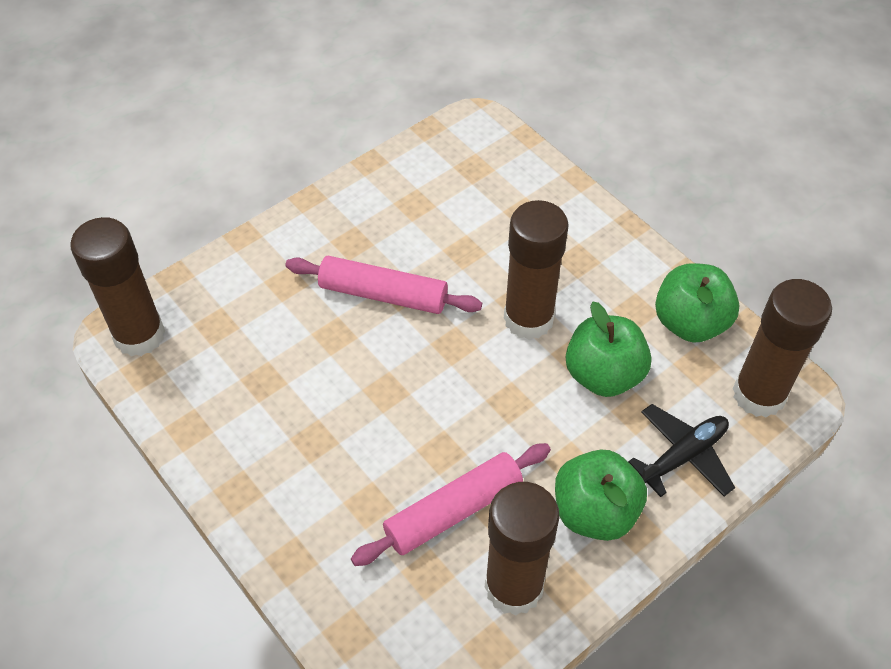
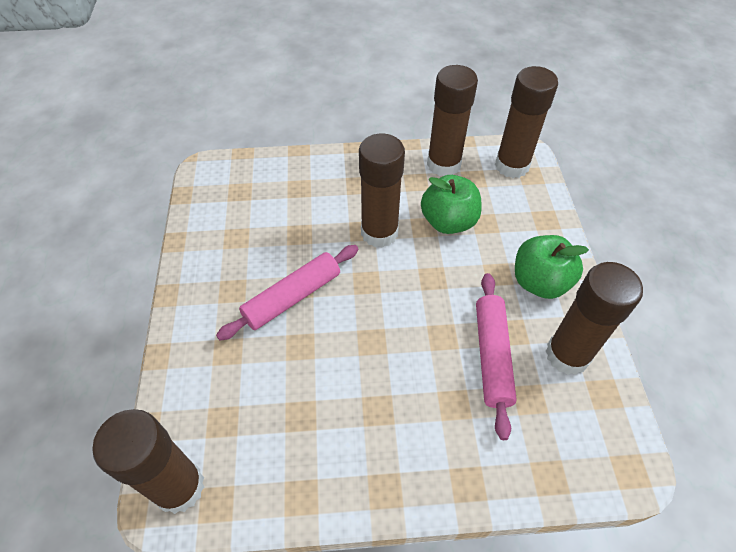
camera: 55 degrees left, 0 degrees up
black plane [628,404,735,497] -> none
green apple [655,263,739,343] -> brown glue stick [427,65,478,176]

